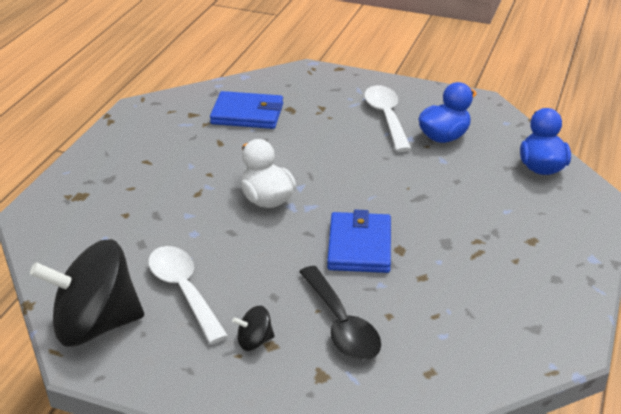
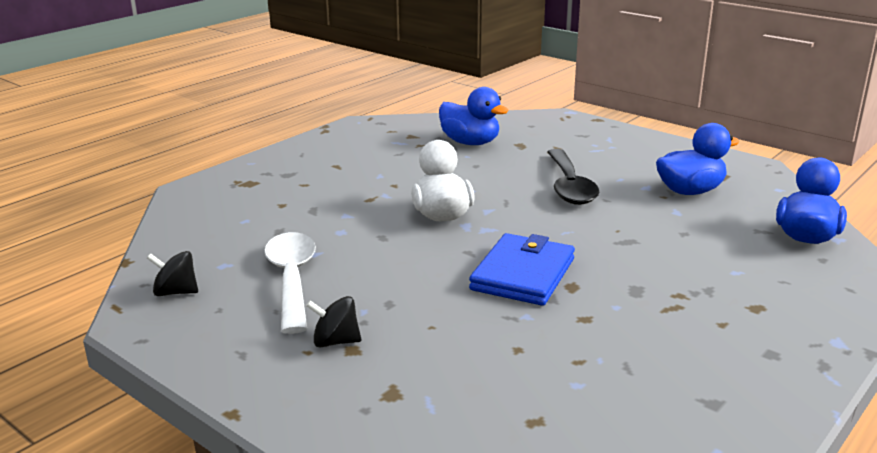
camera: 20 degrees right, 10 degrees down
black spinning top [30,239,144,347] -> black spinning top [147,251,198,296], size x0.41
blue wallet [210,91,283,129] -> blue duck [439,87,509,145]
black spoon [299,266,381,361] -> black spoon moved to [547,149,599,205]
white spoon [364,85,411,152] -> none

